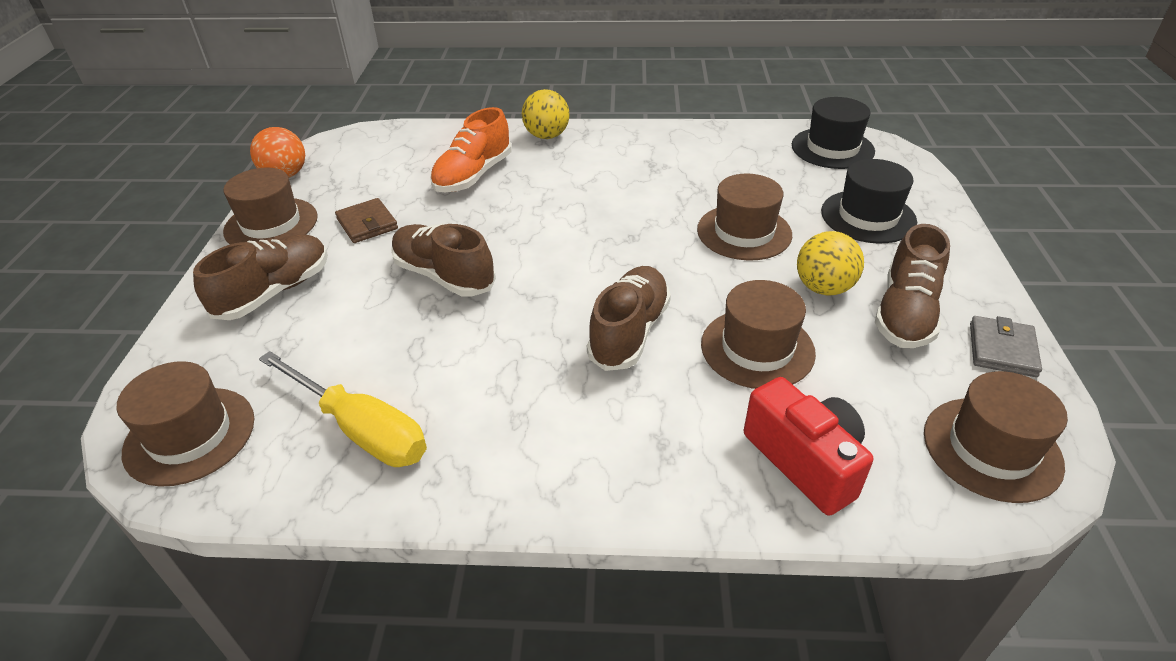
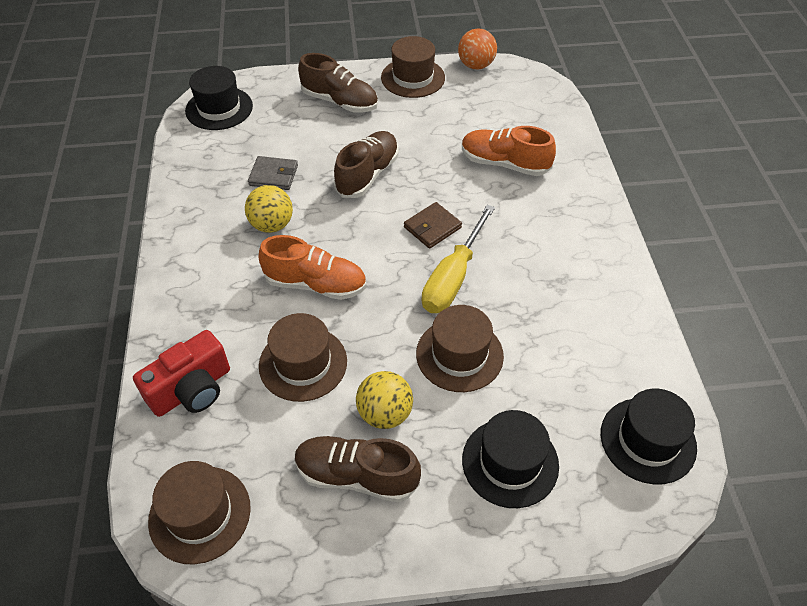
camera: 80 degrees right, 10 degrees up
brown hat [117,361,254,487] -> black hat [185,66,253,130]
yellow screwdriver [259,351,427,467] -> yellow screwdriver moved to [422,205,495,313]
brown wallet [335,198,398,243] -> brown wallet moved to [404,202,462,249]
yellow ball [522,89,570,139] -> yellow ball moved to [245,185,293,233]
brown shoe [587,266,671,371] -> orange shoe [259,235,367,300]
grey wallet [970,316,1042,377] -> grey wallet moved to [248,156,298,190]

